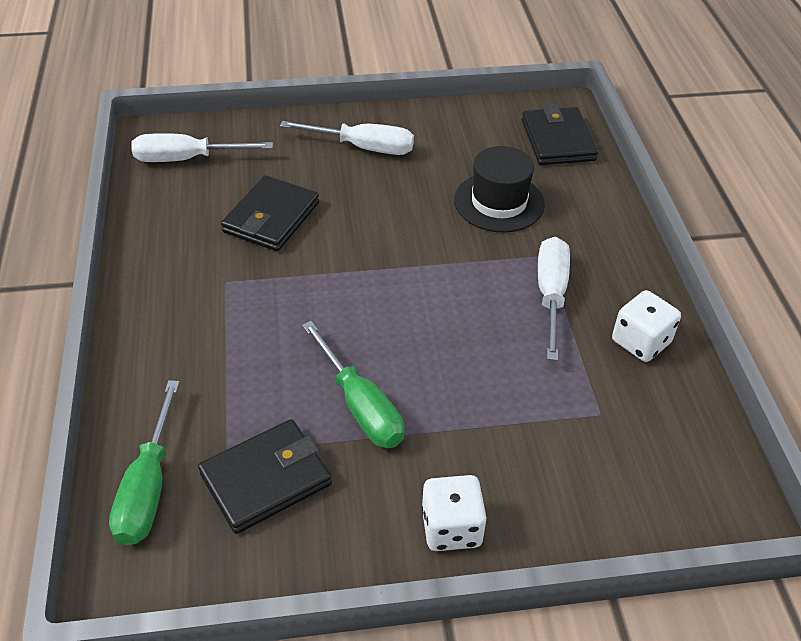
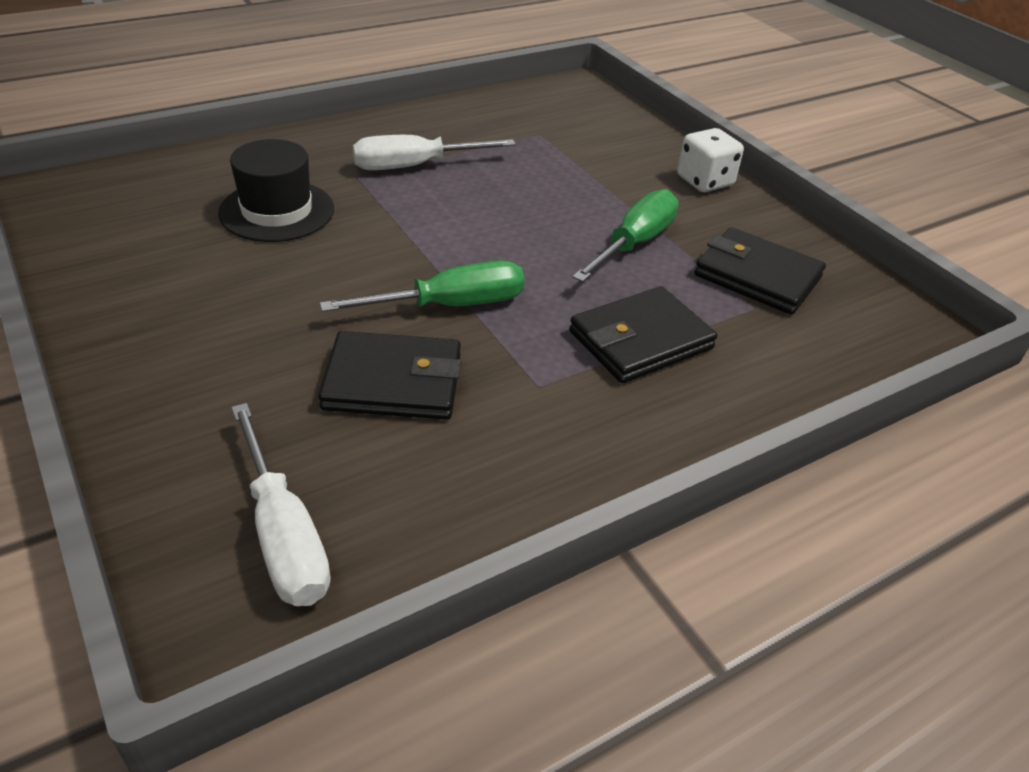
camera: 115 degrees left, 5 degrees down
green screwdriver [109,380,180,545] -> green screwdriver moved to [320,261,524,312]
white screwdriver [280,121,414,155] -> none
black wallet [522,105,598,165] -> black wallet moved to [569,286,717,383]
white dice [612,290,681,362] -> none

